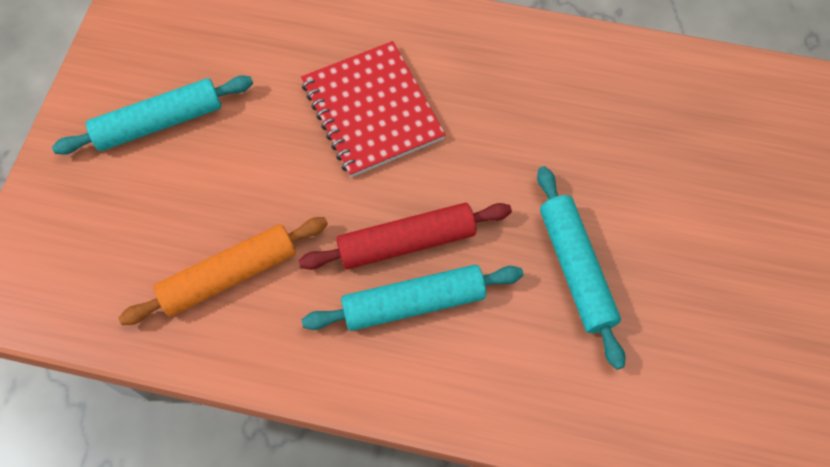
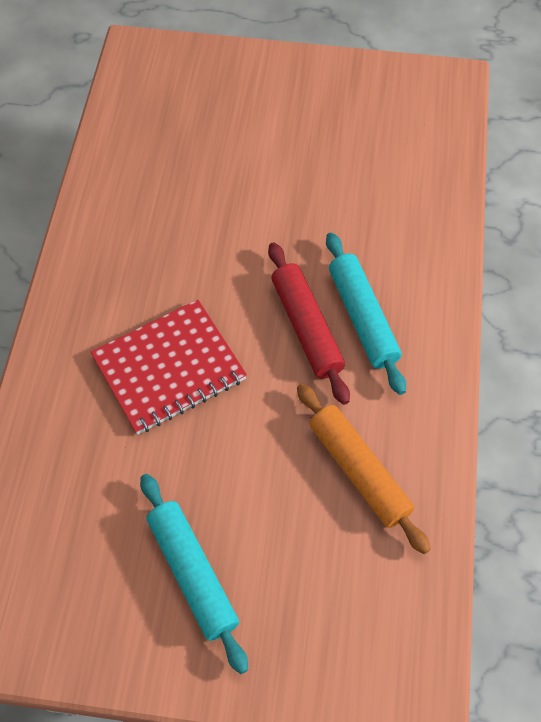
camera: 95 degrees left, 5 degrees down
turquoise rolling pin [537,166,625,370] -> none

